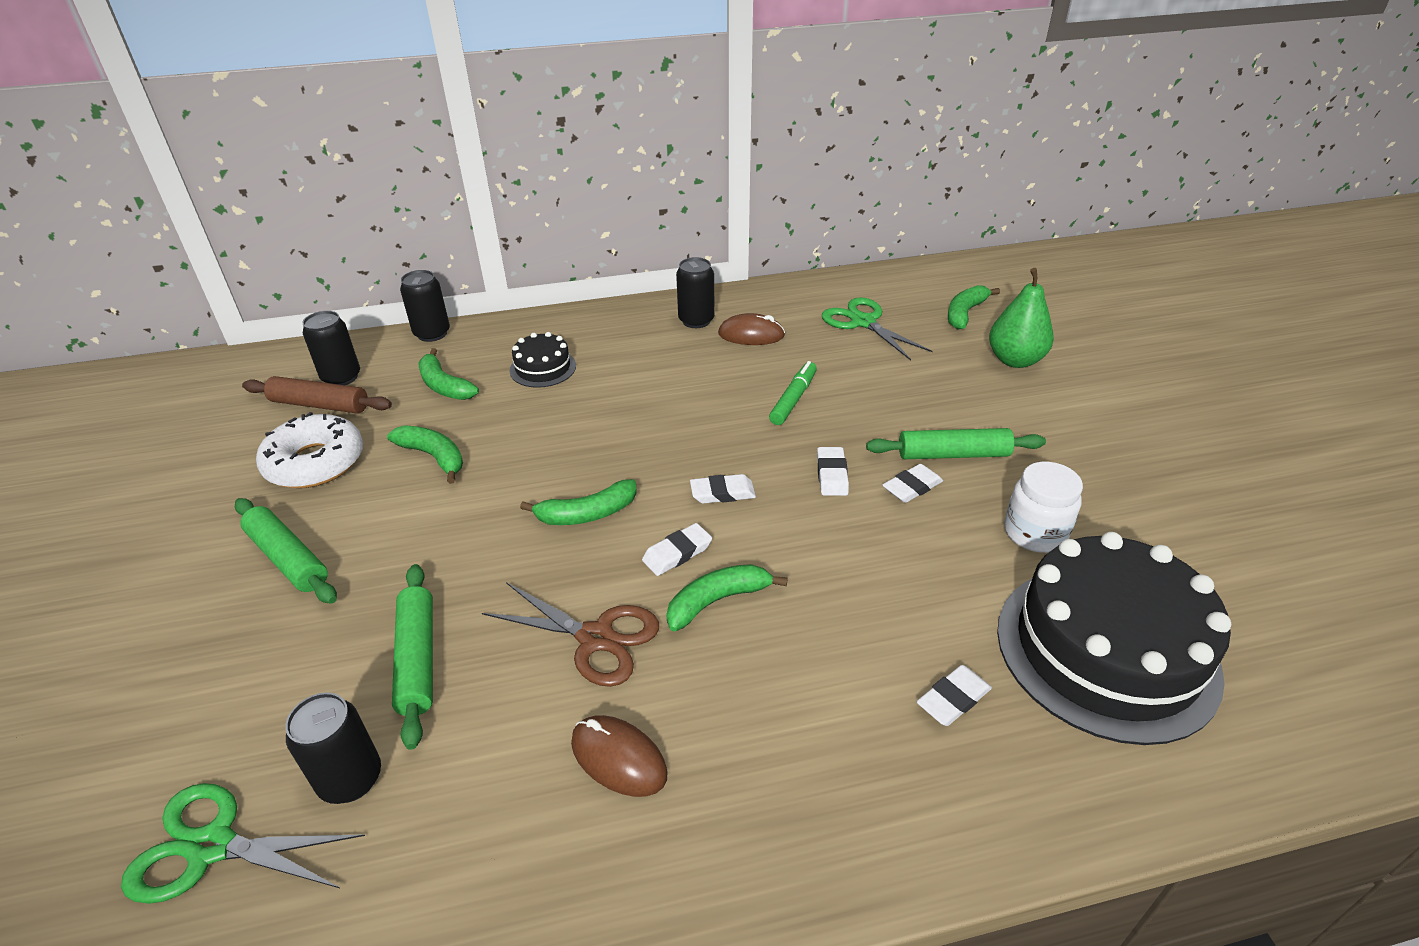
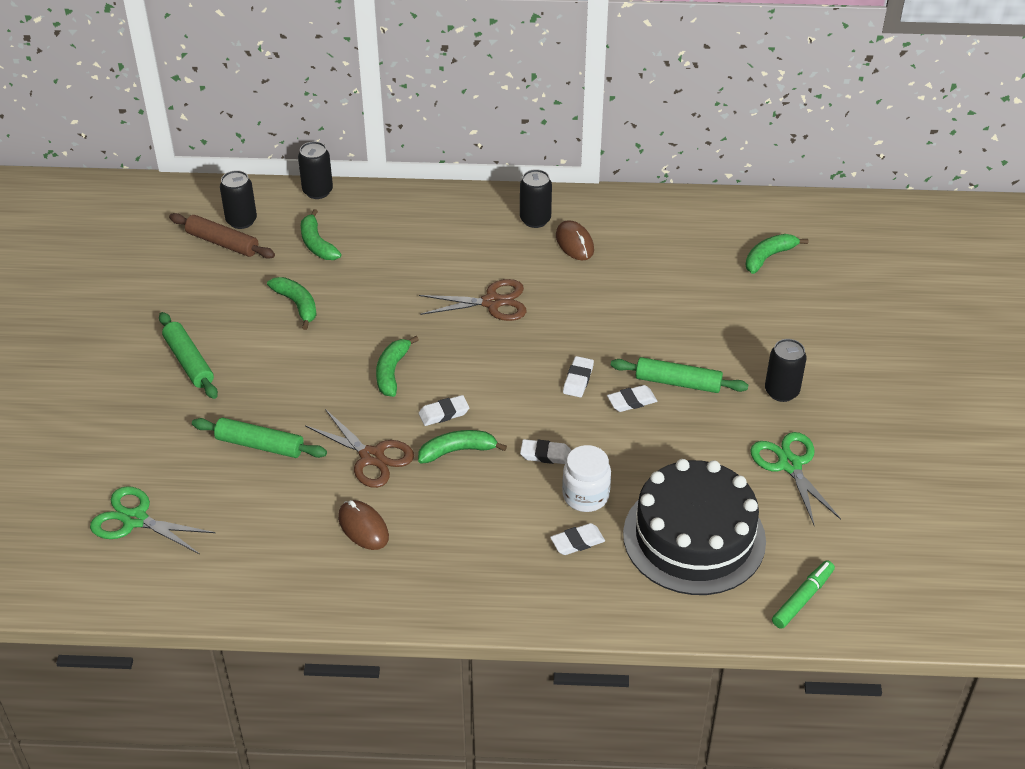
camera: 15 degrees right, 5 degrees up
white donut [256,412,363,488] -> none
black can [285,693,381,804] -> black can moved to [765,339,806,402]
green rolling pin [392,564,433,750] -> green rolling pin turned 75 degrees counterclockwise [192,417,327,458]
black cake [509,332,576,388] -> none
green banana [520,479,637,525] -> green banana turned 105 degrees clockwise [376,336,419,397]
white eraser [690,474,756,504] -> white eraser moved to [520,439,571,464]
brown mouse [718,313,785,345] -> brown mouse turned 45 degrees clockwise [556,220,594,261]
green marker [769,361,817,425] -> green marker moved to [772,560,835,629]
green scissors [822,297,933,360] -> green scissors moved to [750,432,841,526]
green pear [989,268,1054,368] -> none
white jar [1004,462,1083,553] -> white jar moved to [562,445,611,512]
none -> brown scissors [419,279,527,321]

